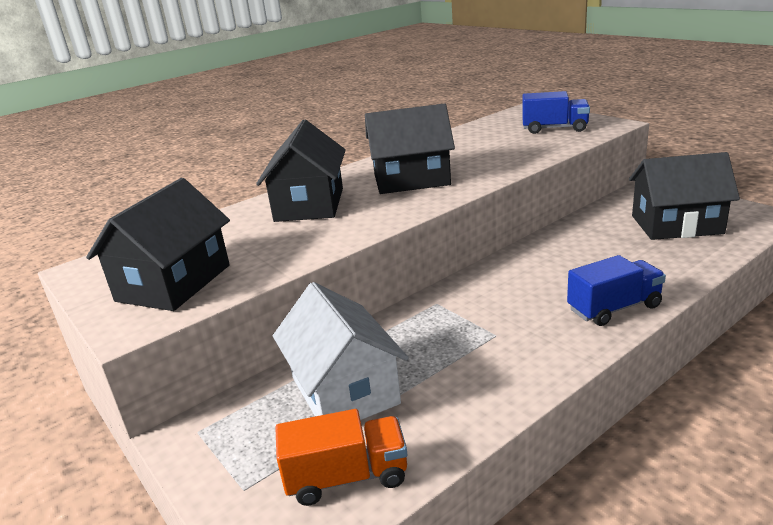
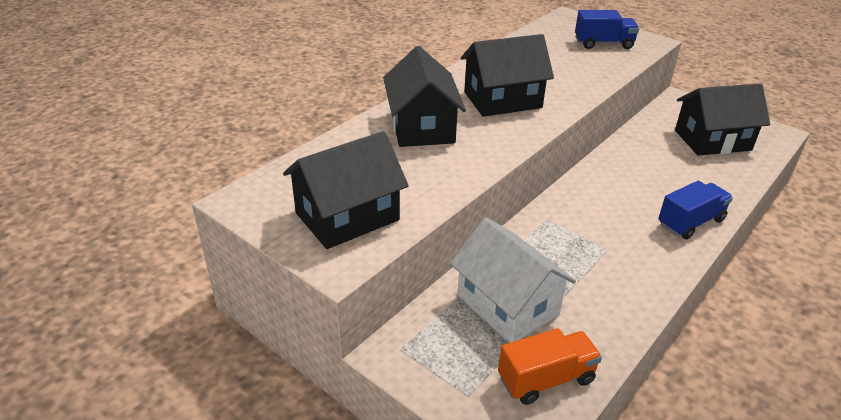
camera: 15 degrees left, 10 degrees up
black house [86,178,230,311] -> black house turned 45 degrees clockwise [283,131,409,249]

